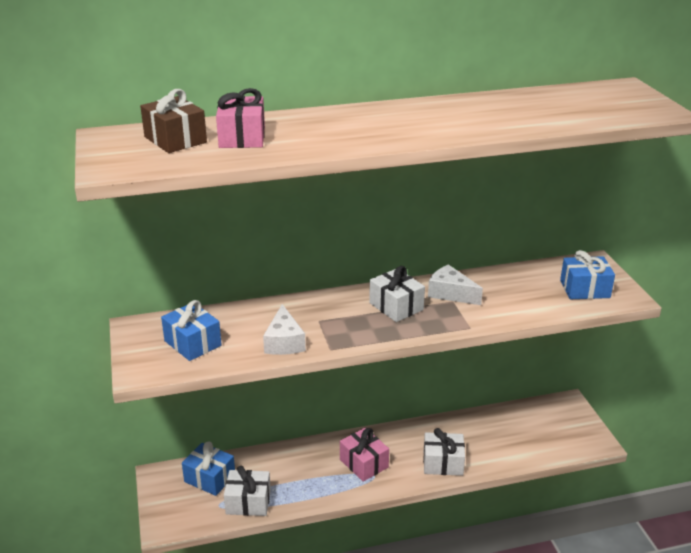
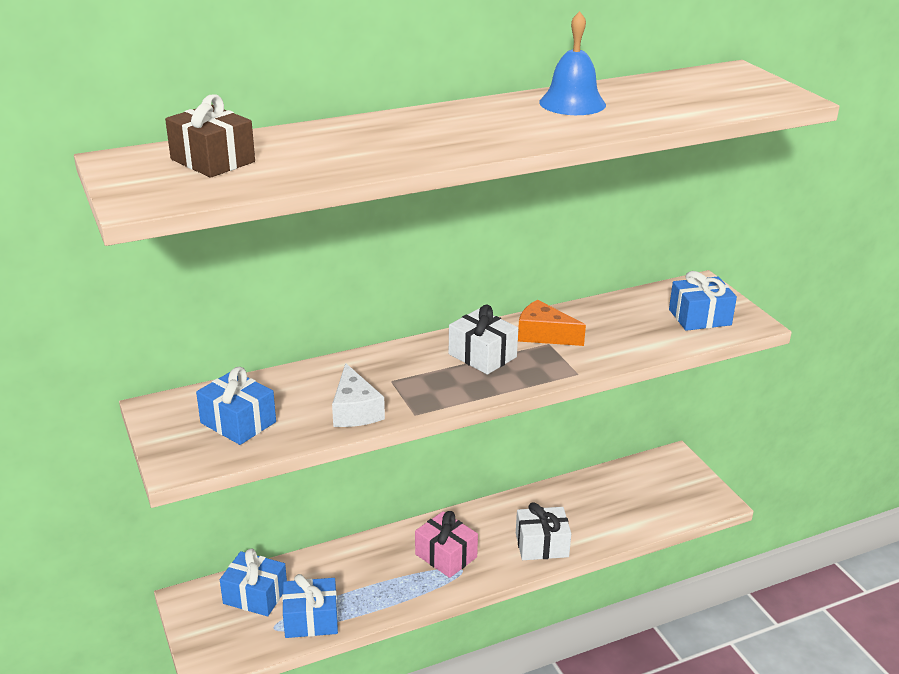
camera: 10 degrees left, 0 degrees up
pink gift [216,88,265,148] -> none
white gift [224,466,271,516] -> blue gift [282,574,338,638]
white cheese [428,265,483,305] -> orange cheese [518,300,586,346]
none -> blue bell [539,11,606,115]

